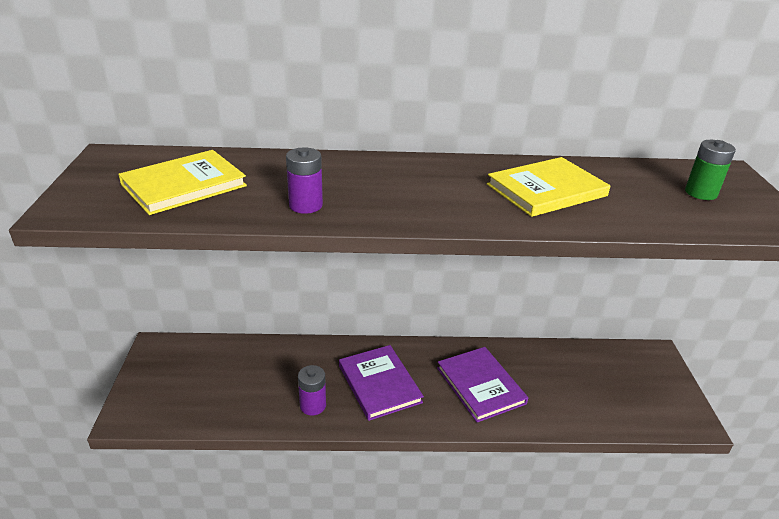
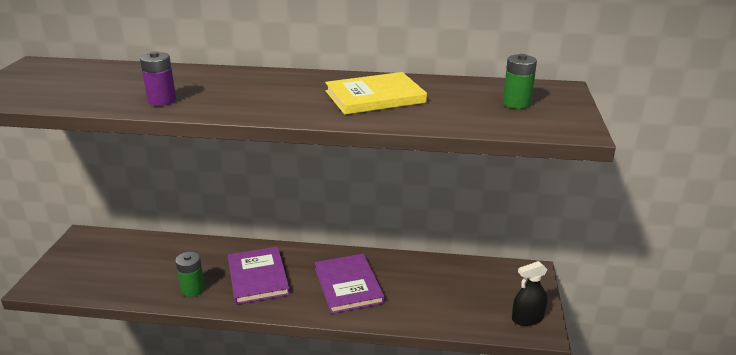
camera: 10 degrees right, 5 degrees down
yellow book [118,150,247,215] -> none
purple battery [298,365,326,416] -> green battery [175,252,205,297]
none -> black spray bottle [512,261,548,326]

